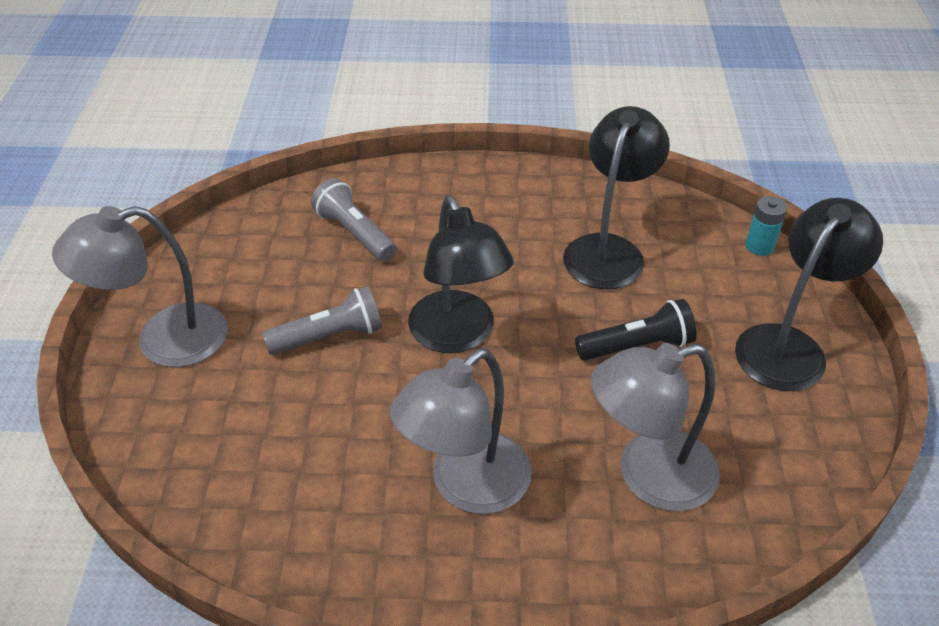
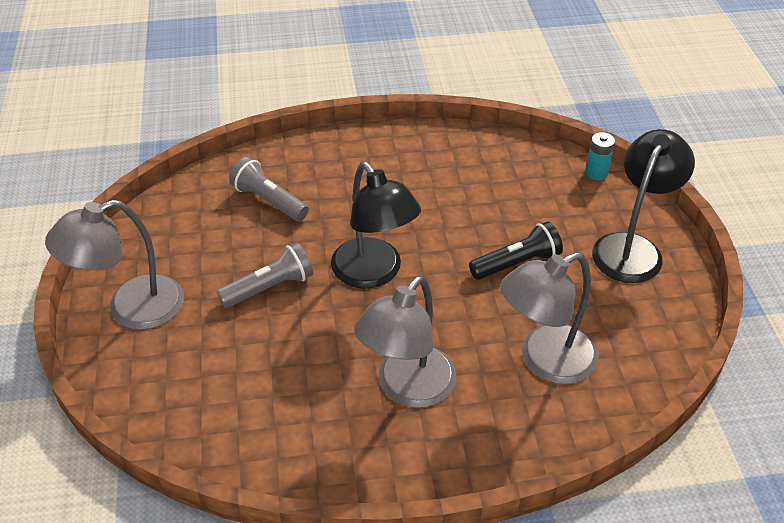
camera: 10 degrees left, 0 degrees up
black lamp [563,106,670,289] -> none

